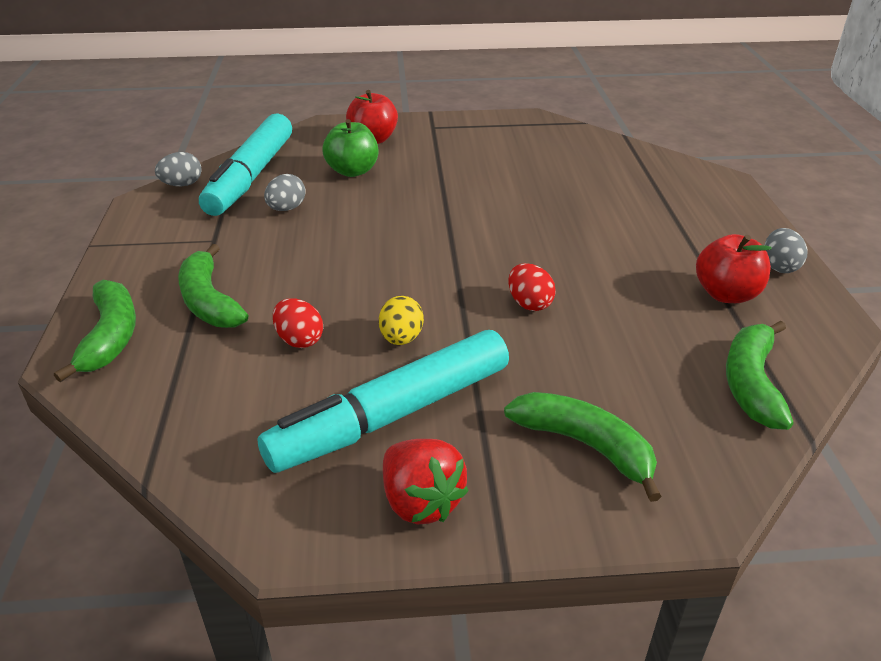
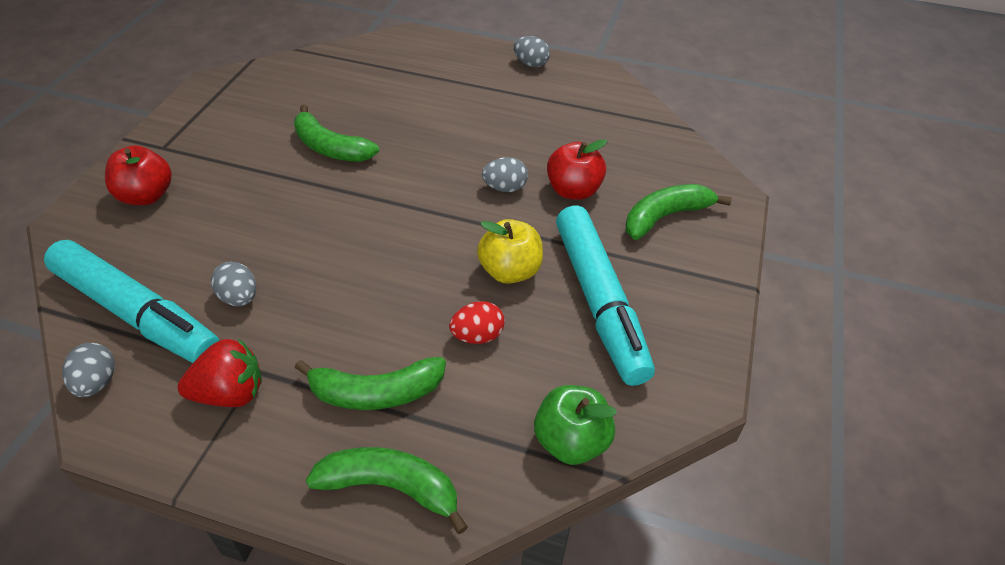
camera: 70 degrees left, 10 degrees up
green apple [322,119,378,177] -> green apple moved to [534,385,617,465]
yellow egg [379,296,424,345] -> yellow apple [477,219,543,284]
red strawberry [383,439,469,524] -> red strawberry moved to [178,339,262,407]
red egg [509,263,556,311] -> grey egg [482,157,528,192]
red apple [696,234,772,303] -> red apple moved to [547,139,607,200]
green banana [726,320,794,430] -> green banana moved to [294,104,379,162]

